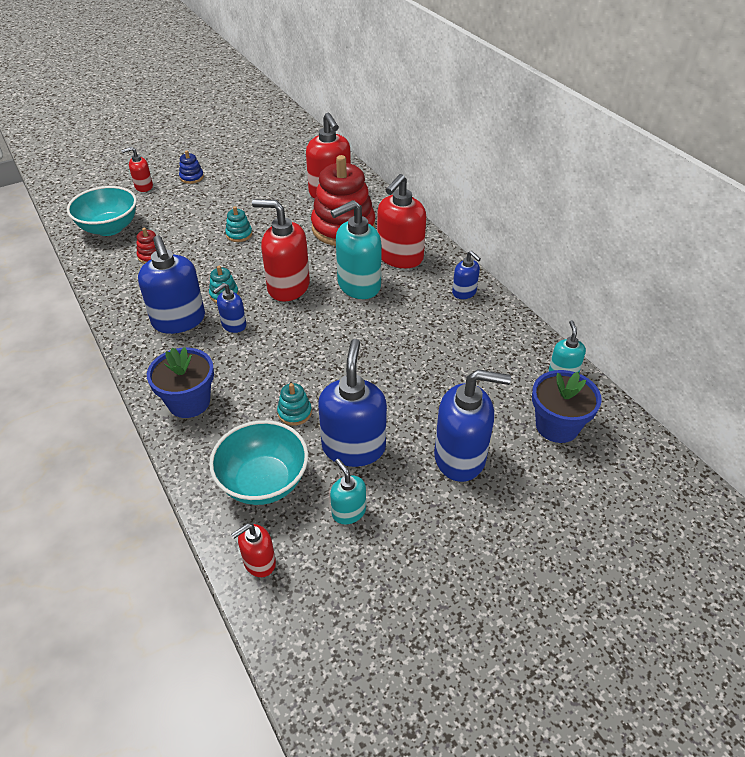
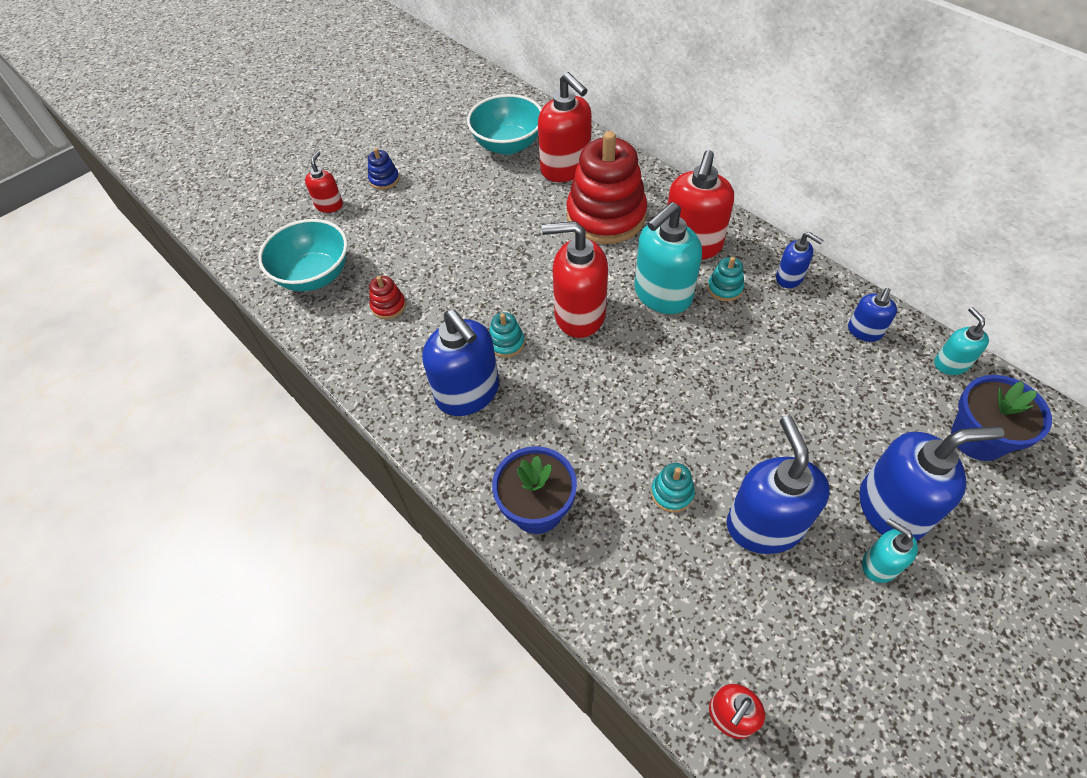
camera: 10 degrees left, 10 degrees up
red soap dispenser [121,147,153,192] -> red soap dispenser turned 135 degrees clockwise [305,151,343,213]
turquoise bowl [209,420,308,505] -> turquoise bowl moved to [467,94,542,155]
blue soap dispenser [213,283,246,333] -> blue soap dispenser moved to [848,288,897,342]
turquoise stacking toy [225,206,252,242] -> turquoise stacking toy moved to [708,257,744,302]
turquoise soap dispenser [330,459,366,525] -> turquoise soap dispenser moved to [862,519,918,583]

